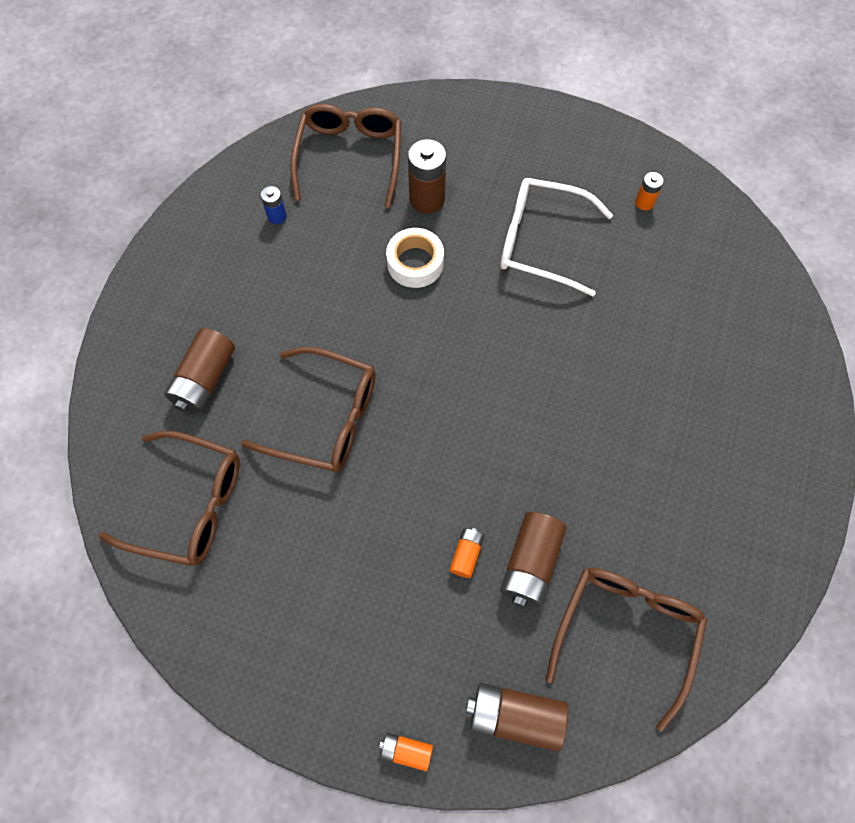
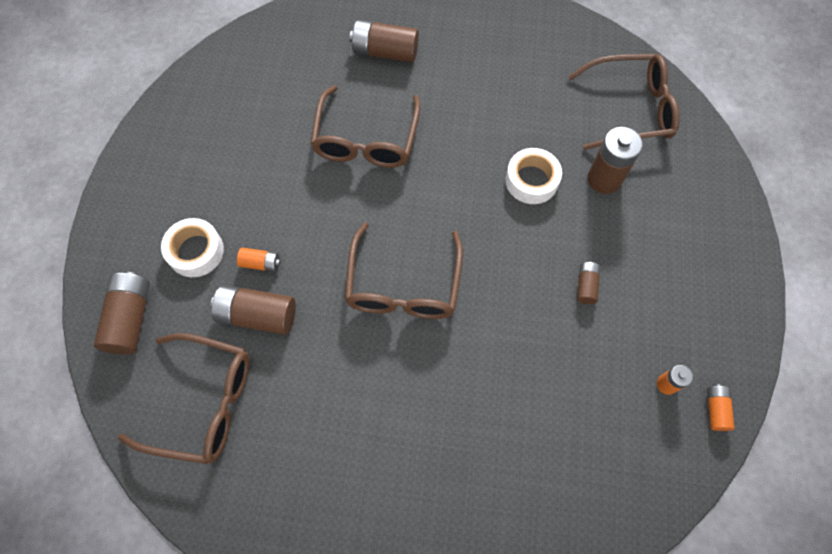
camera: 80 degrees right, 0 degrees up
brown glasses [99,431,240,566] -> brown glasses moved to [345,222,463,319]
blue battery [261,186,287,224] -> none
orange battery [379,733,433,771] -> orange battery moved to [707,384,735,431]
white glasses [500,178,613,296] -> brown battery [577,262,600,304]
none -> white tape [161,218,224,277]

